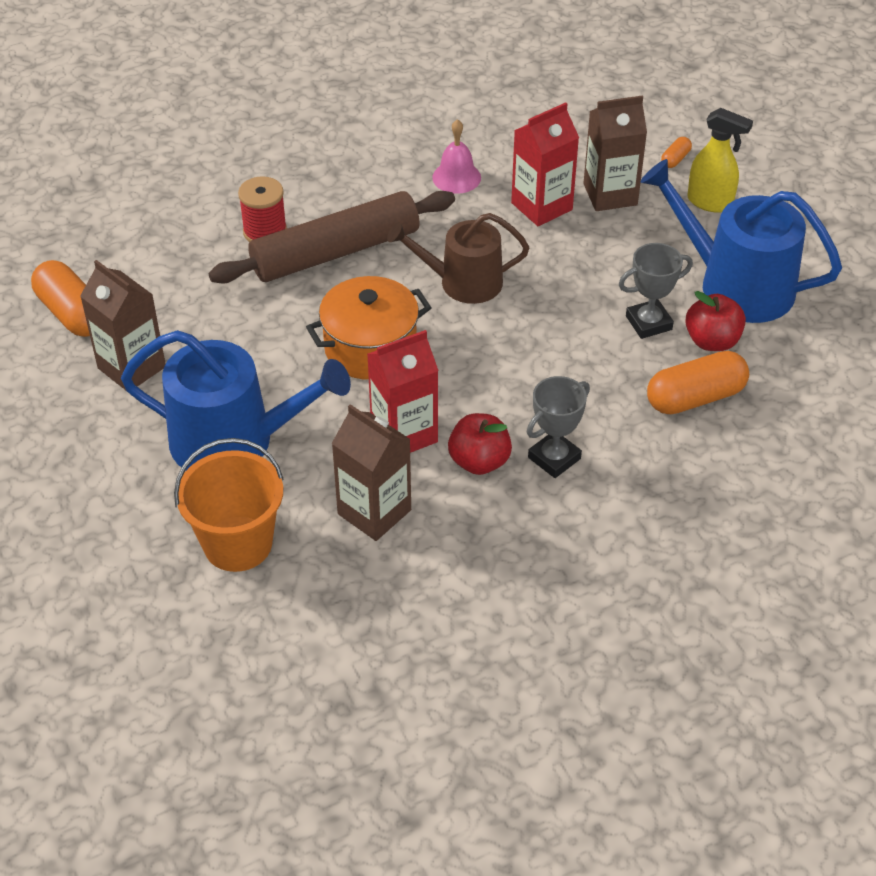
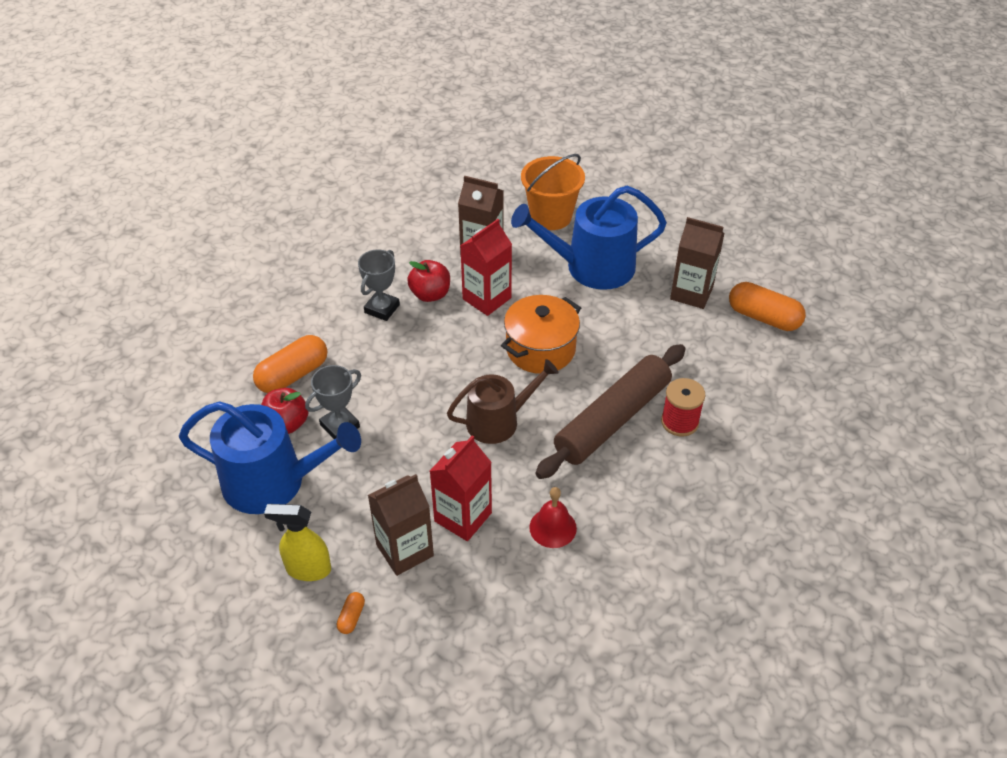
camera: 160 degrees right, 0 degrees up
pink bell [432,119,481,194] -> red bell [529,487,577,548]

